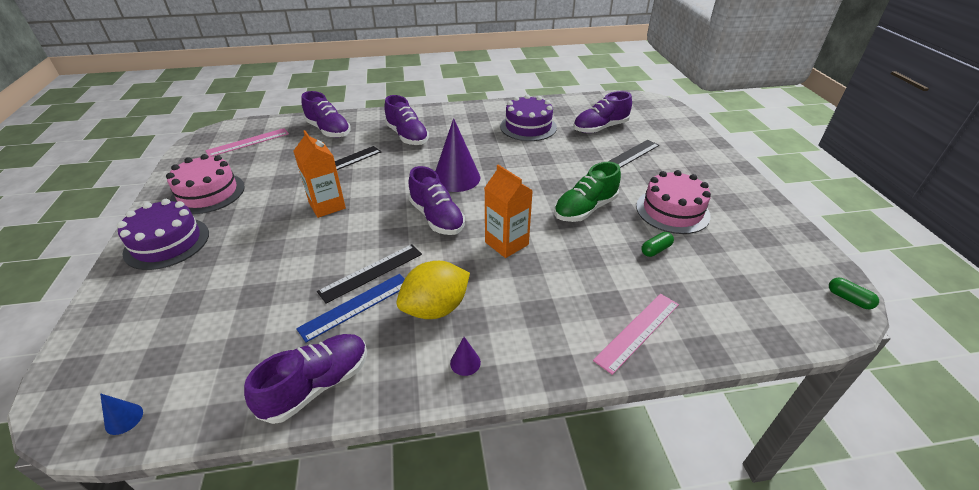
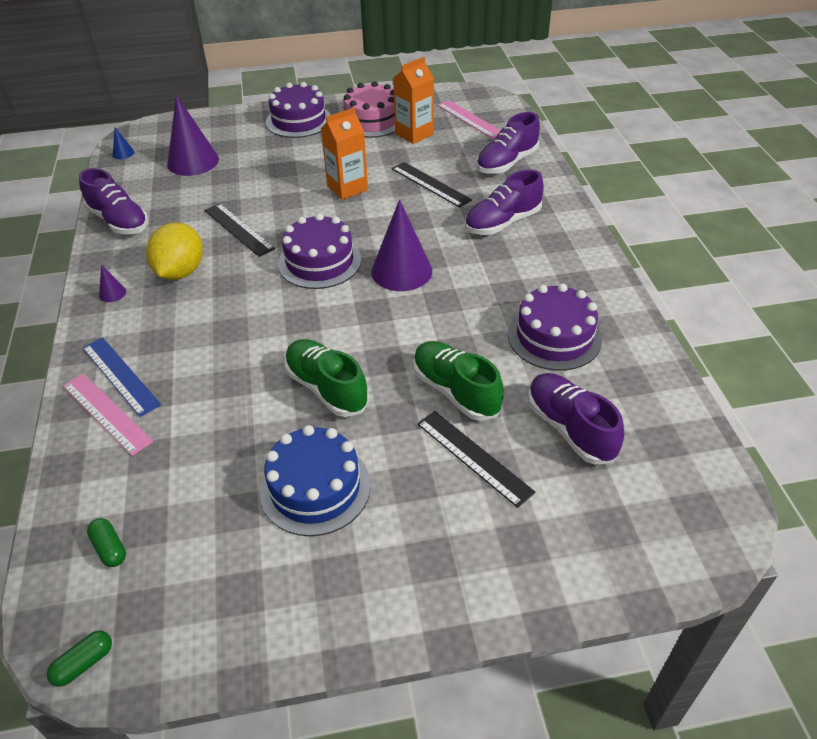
camera: 90 degrees right, 5 degrees up
blue ruler [296,274,405,343] -> blue ruler moved to [82,337,161,417]
yellow lemon [397,261,470,319] -> yellow lemon turned 45 degrees clockwise [146,223,203,280]
purple shoe [408,166,465,235] -> purple cake [278,213,361,289]
orange carton [485,165,533,258] -> orange carton moved to [393,57,434,144]
pink cake [636,170,711,234] -> blue cake [260,425,371,536]
green capsule [641,232,674,257] -> green capsule moved to [87,518,126,567]
none -> purple cone [167,95,219,176]
none -> green shoe [413,341,504,421]

